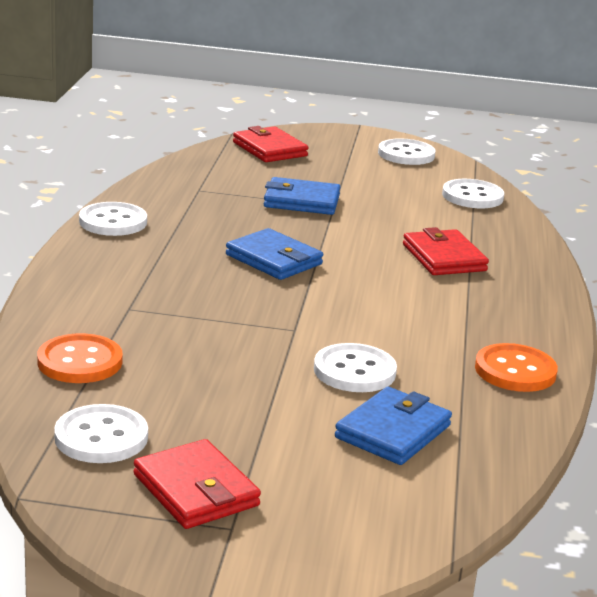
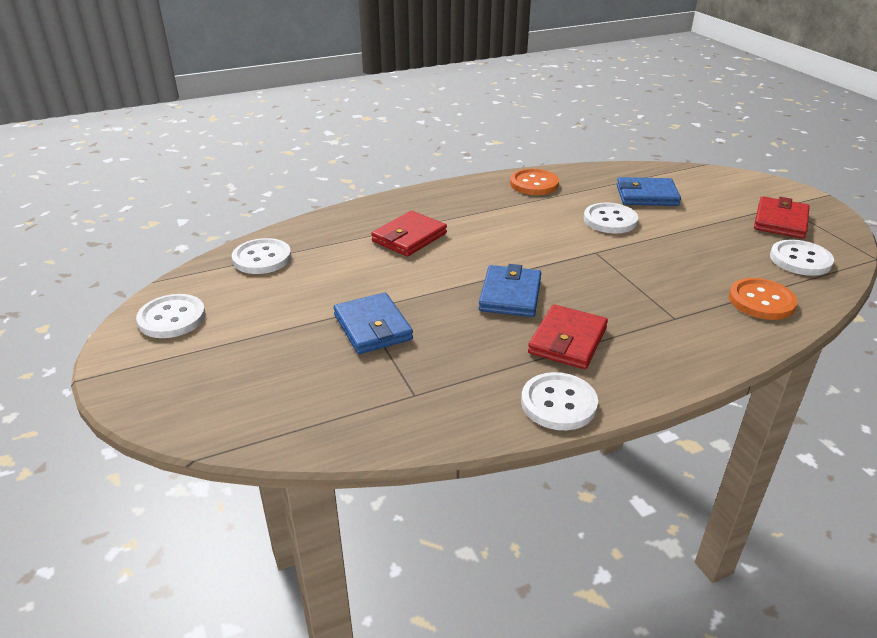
camera: 120 degrees left, 10 degrees up
red wallet [233,126,308,162] -> red wallet moved to [528,304,608,369]

